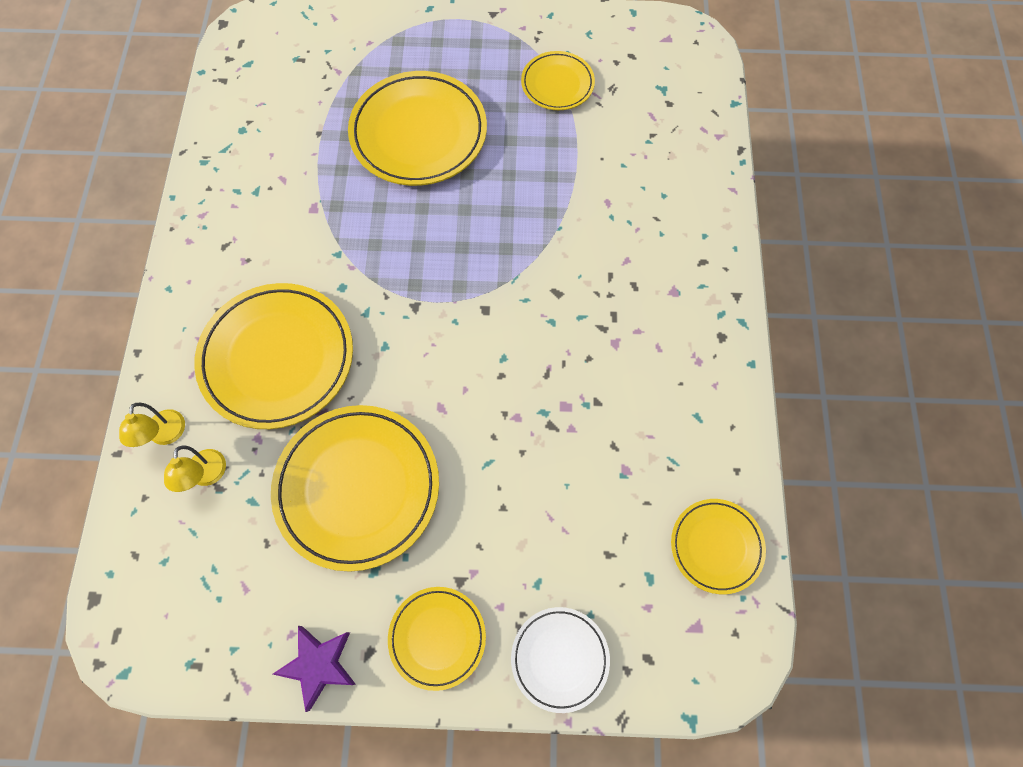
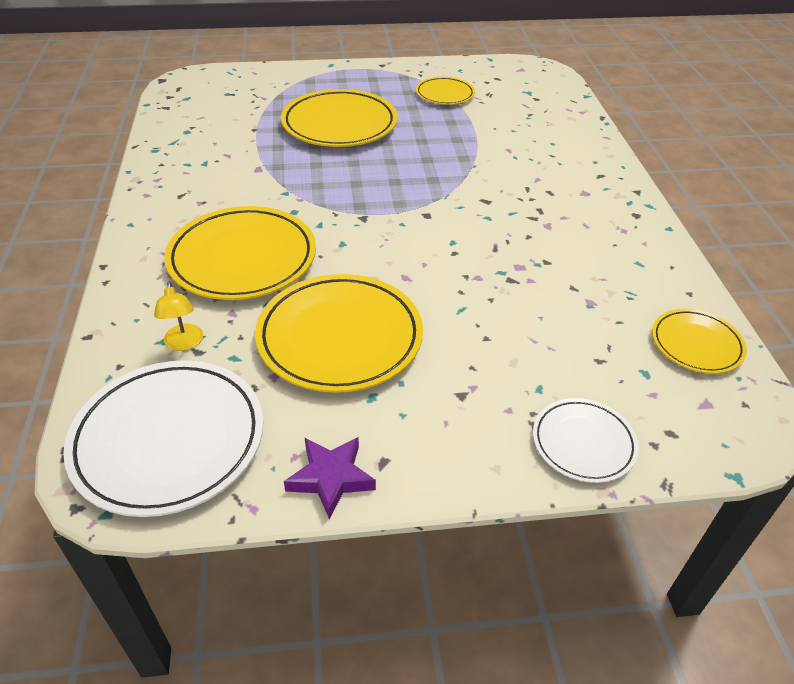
camera: 10 degrees left, 25 degrees down
yellow lamp [119,403,185,447] -> none
yellow plate [388,587,486,691] -> none
none -> white plate [63,360,264,517]

